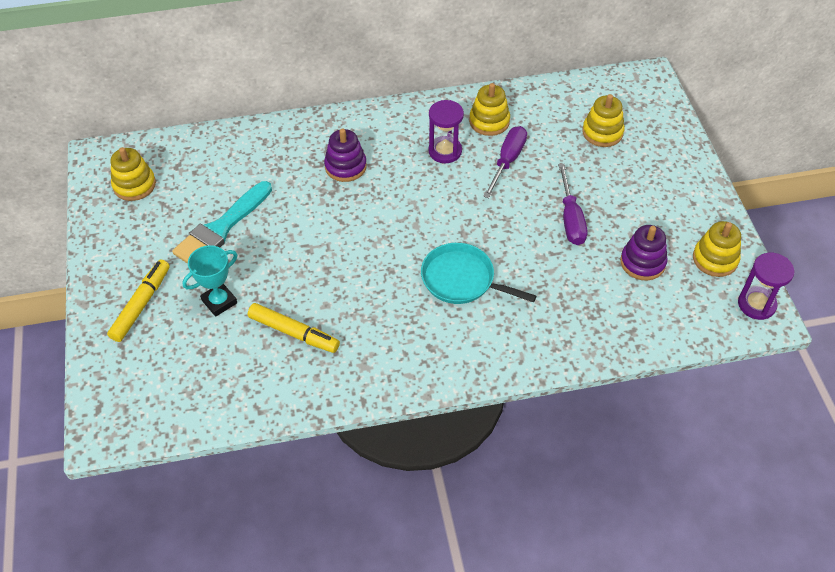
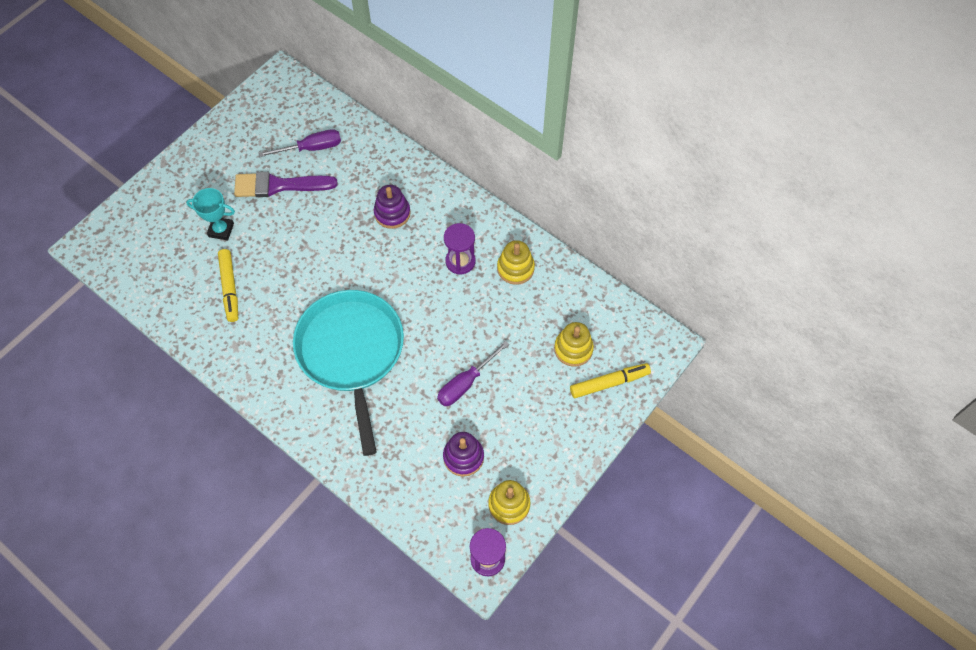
camera: 50 degrees right, 10 degrees up
yellow marker [107,260,170,342] -> yellow marker moved to [570,363,651,398]
yellow stacking toy [110,147,156,201] -> none
turquoise brush [172,181,272,264] -> purple brush [234,172,338,197]
turquoise pan [421,243,536,304] -> turquoise pan [293,290,404,456], size x1.77
purple screwdriver [483,126,527,198] -> purple screwdriver moved to [258,129,341,157]

